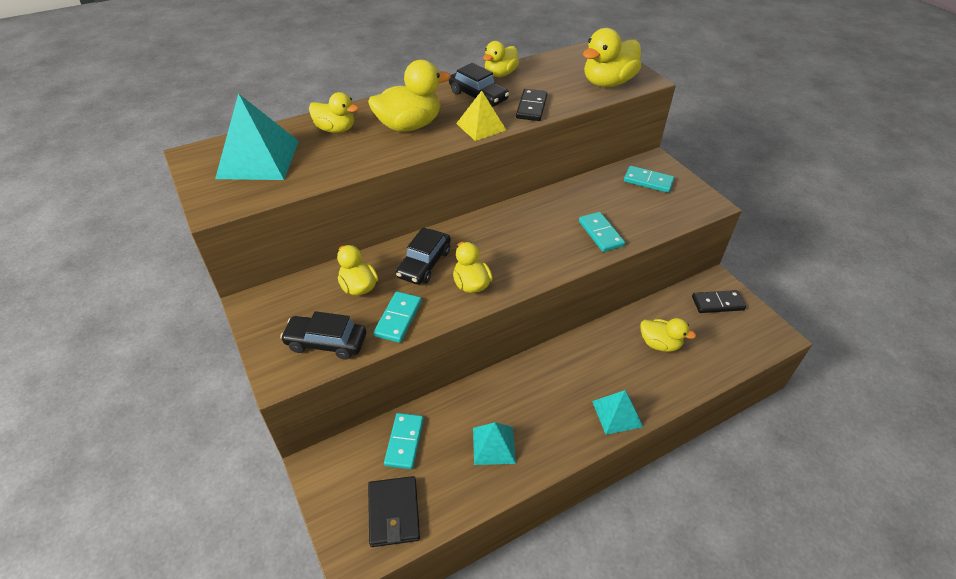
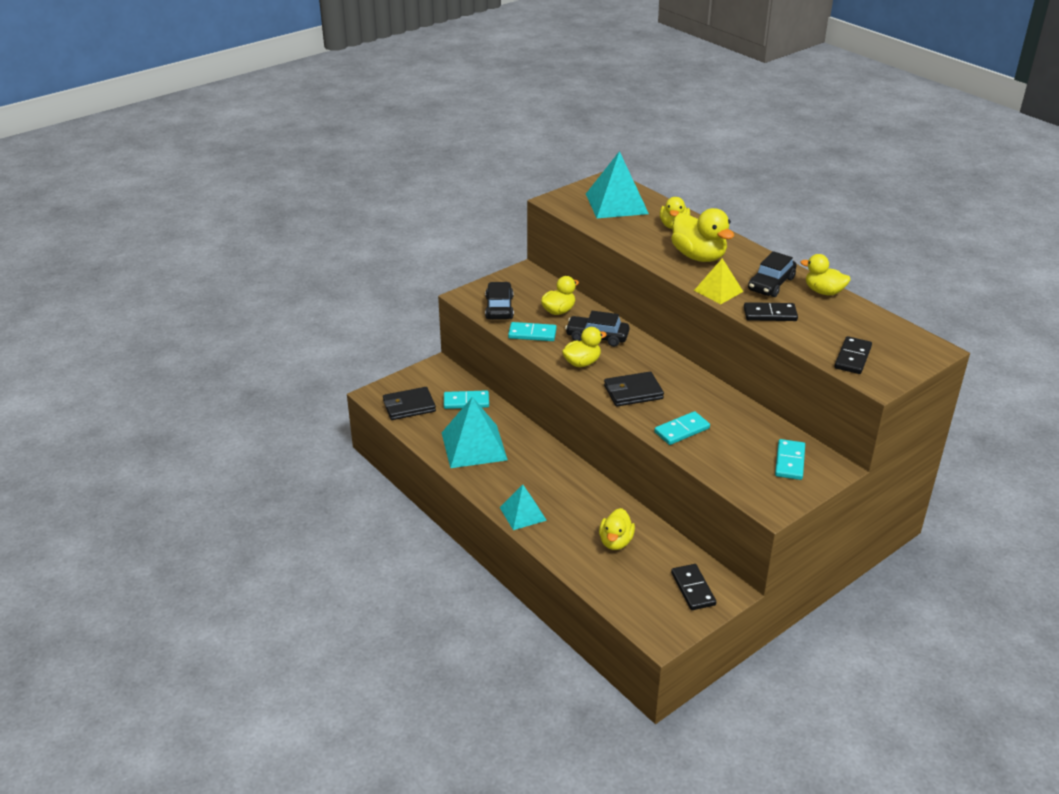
camera: 80 degrees right, 10 degrees down
turquoise pyramid [473,422,516,465] -> turquoise pyramid [442,397,508,468], size x1.69
yellow duck [583,28,641,87] -> black domino [834,336,872,374]
none -> black wallet [604,372,664,407]

